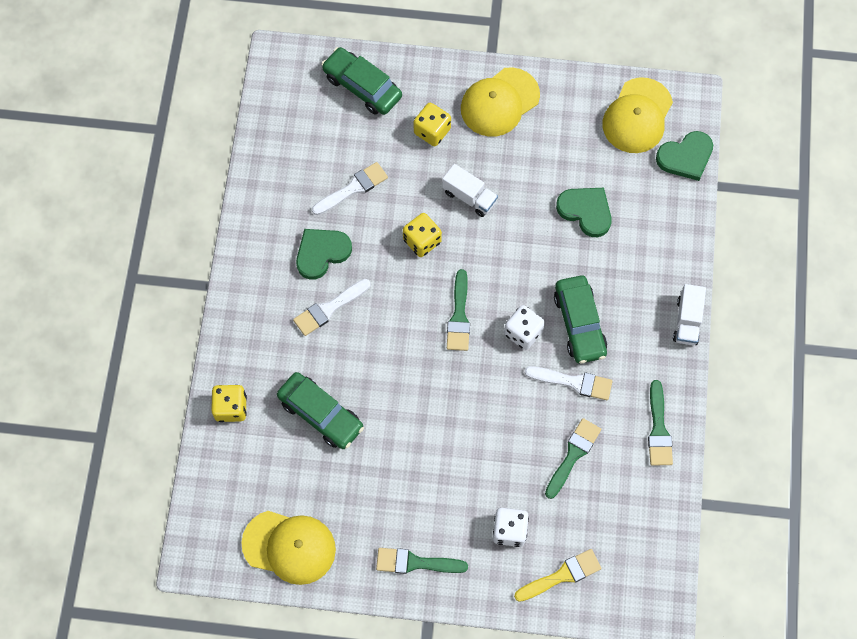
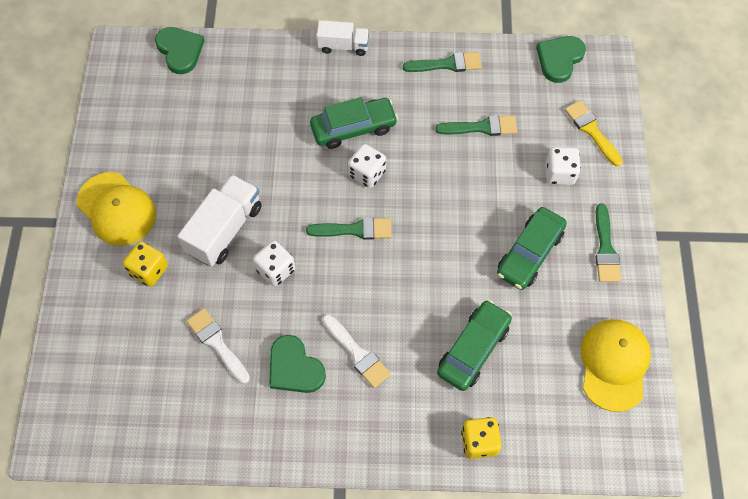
camera: 95 degrees left, 5 degrees down
green car [321,47,402,115] -> green car moved to [497,207,567,290]
yellow dice [403,213,442,257] -> white dice [253,240,295,287]
white truck [442,164,498,217] -> white truck [177,174,262,267], size x1.60
white brush [525,366,613,400] -> none
green brush [545,418,601,499] -> green brush turned 150 degrees clockwise [435,115,517,136]
green heart [556,188,612,237] -> green heart moved to [536,36,586,83]
yellow cap [602,78,673,153] -> none

